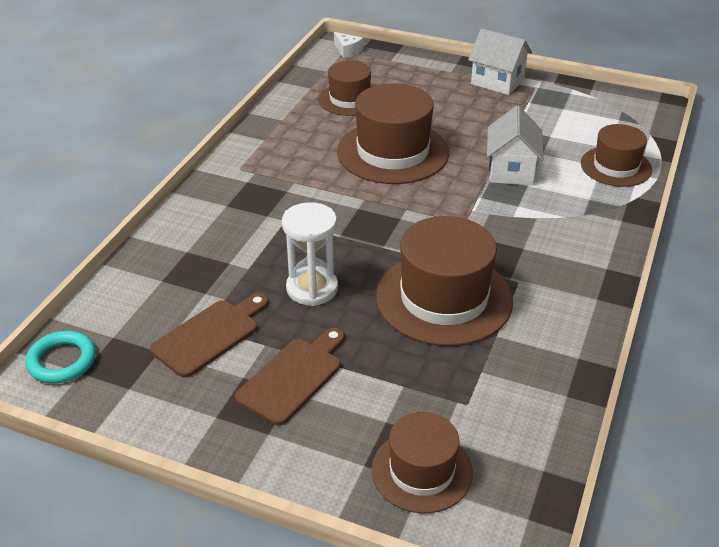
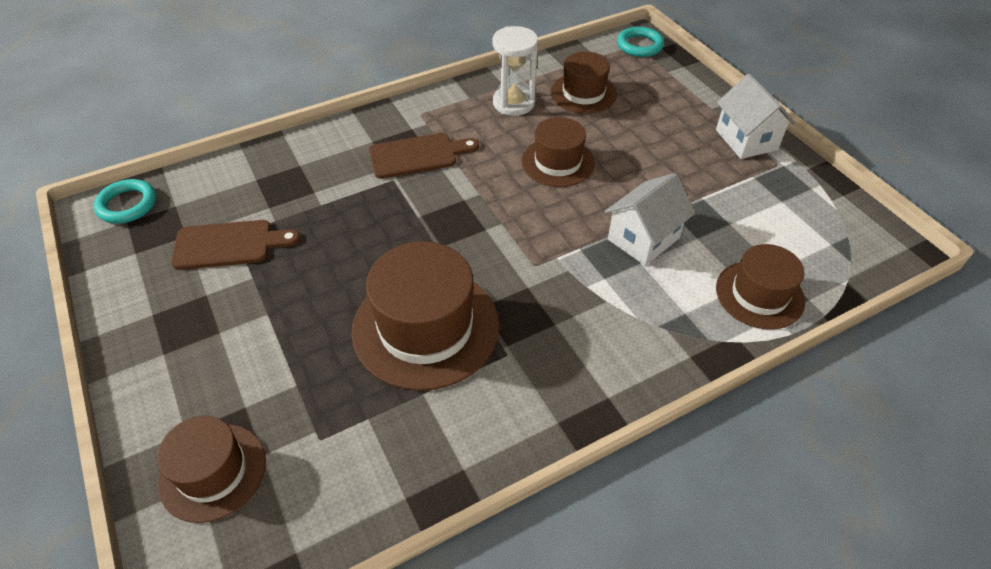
camera: 40 degrees right, 10 degrees up
brown cutting board [235,328,344,426] -> brown cutting board moved to [369,133,479,179]
white hourglass [282,202,338,306] -> white hourglass moved to [492,26,538,116]
white cheese [334,32,363,58] -> turquoise ring [617,26,664,57]
brown hat [337,83,449,184] -> brown hat [521,117,595,187], size x0.61

